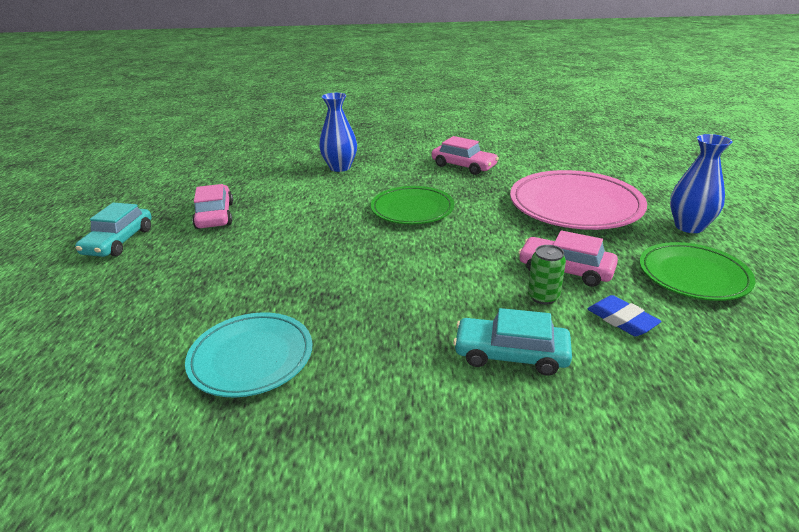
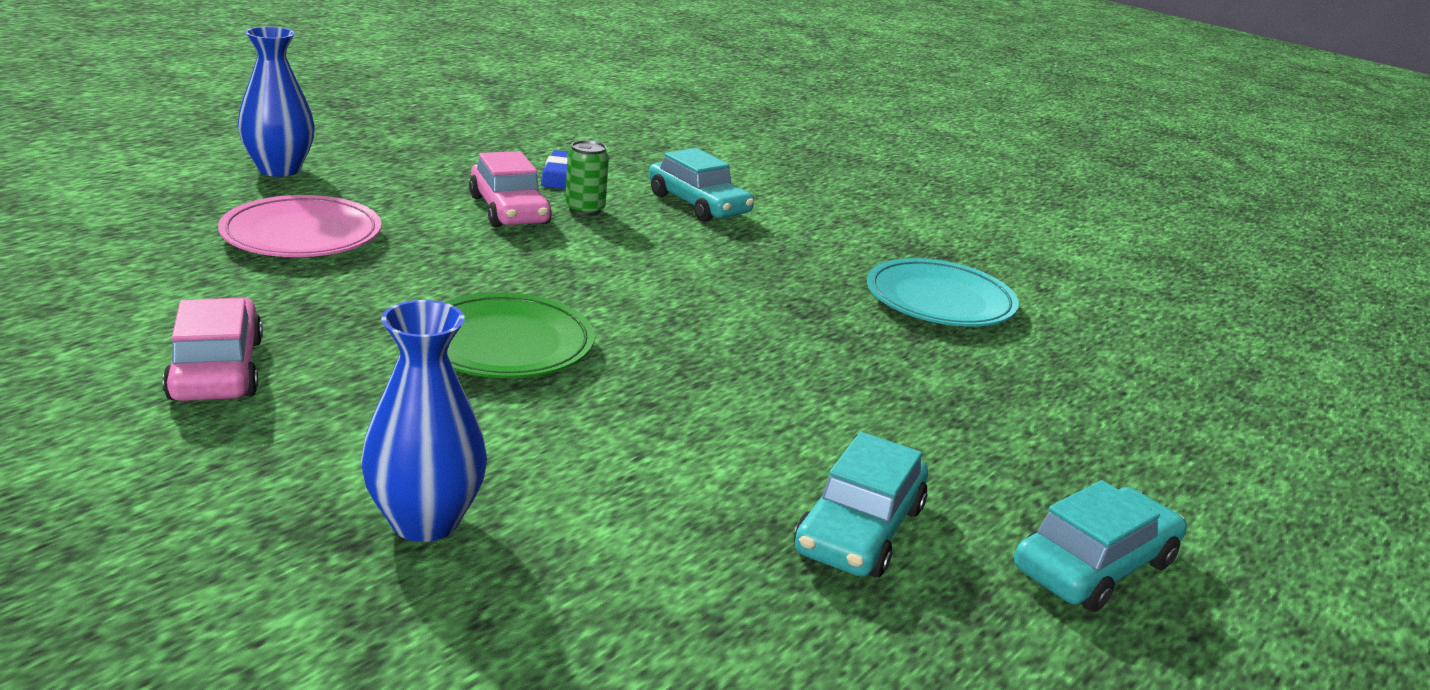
camera: 145 degrees left, 5 degrees down
pink car [192,184,233,229] -> turquoise car [794,432,928,577]
pink plate [510,170,647,230] -> pink plate [218,195,382,257], size x0.64
green plate [639,242,755,301] -> none

